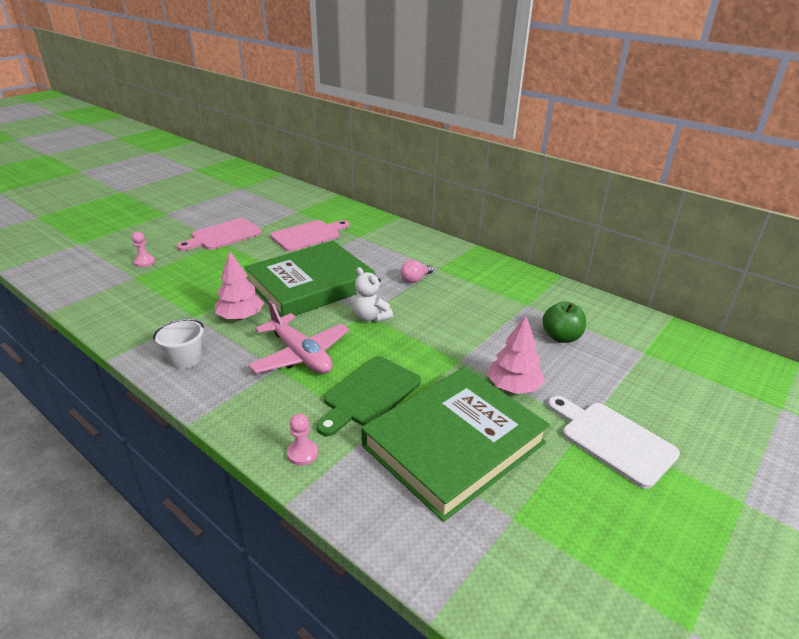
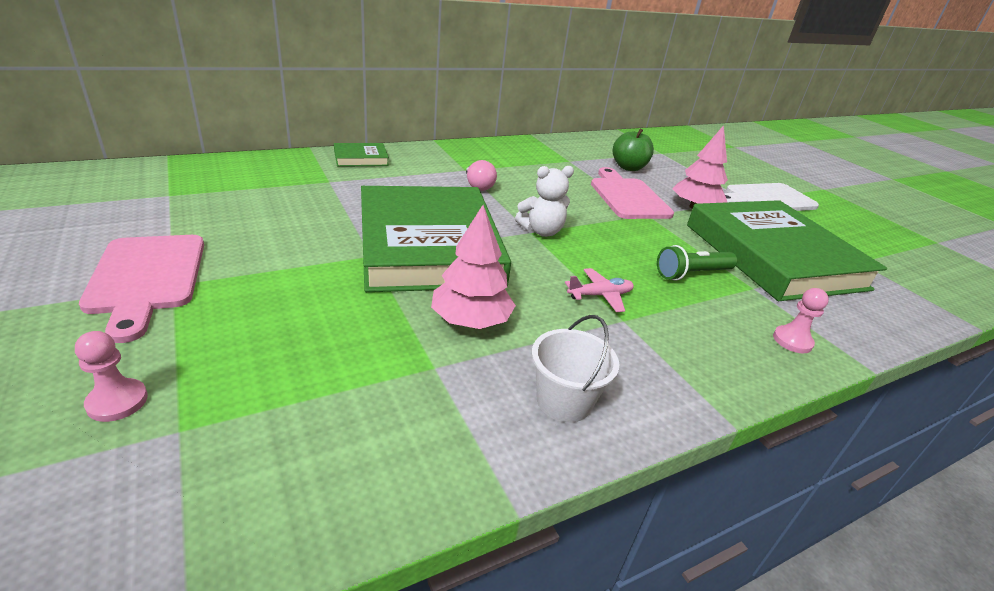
camera: 70 degrees left, 0 degrees up
pink plane [248,301,349,374] -> pink plane [565,268,634,312], size x0.49
pink cutting board [270,220,350,252] -> pink cutting board moved to [591,167,674,219]
green cutting board [316,356,421,436] -> green flashlight [657,245,738,280]
none -> green book [334,143,389,167]

